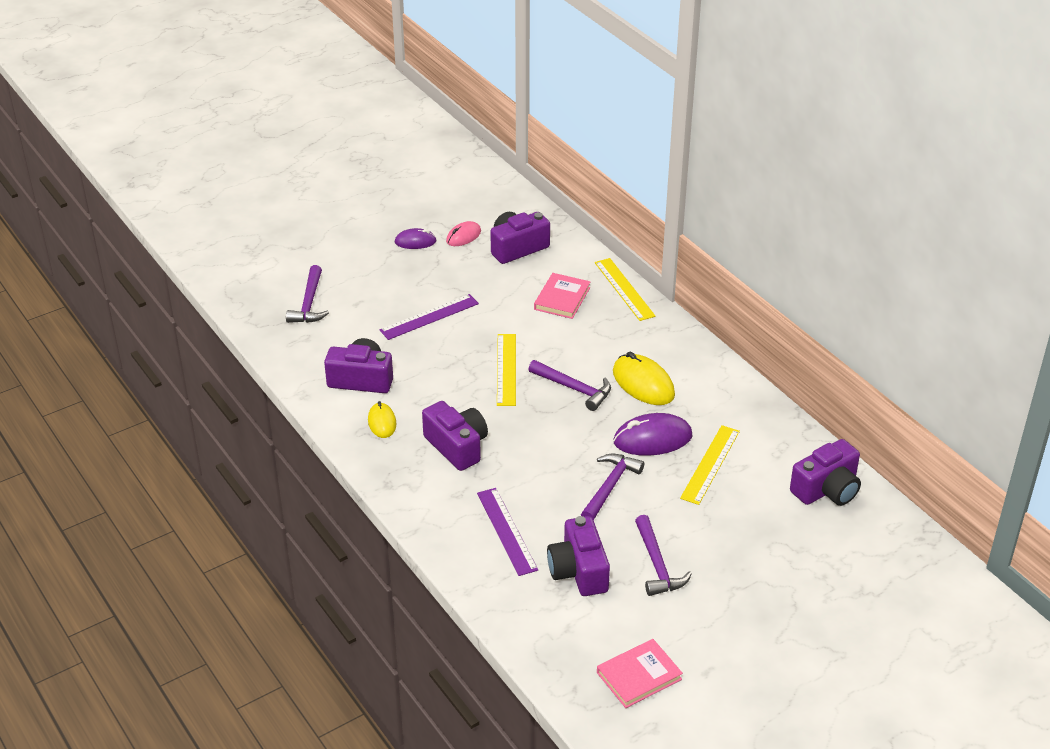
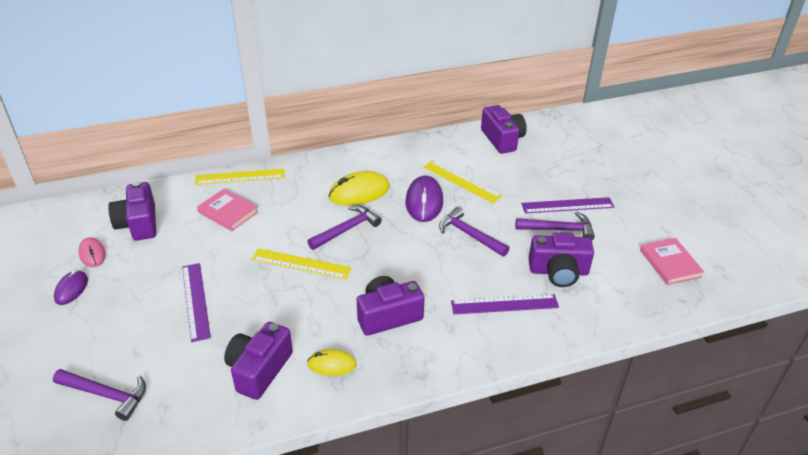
camera: 75 degrees left, 0 degrees up
none -> purple ruler [521,197,614,213]

